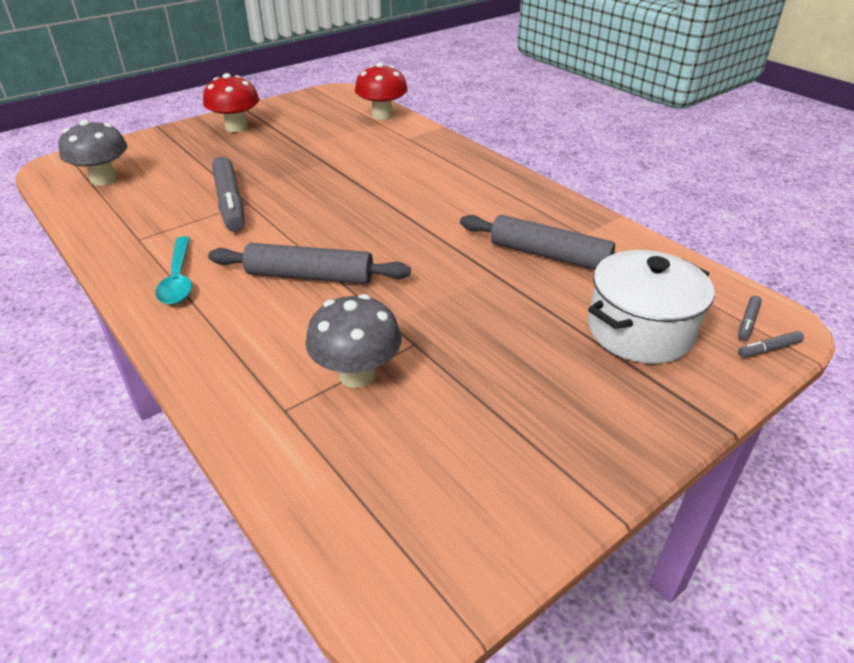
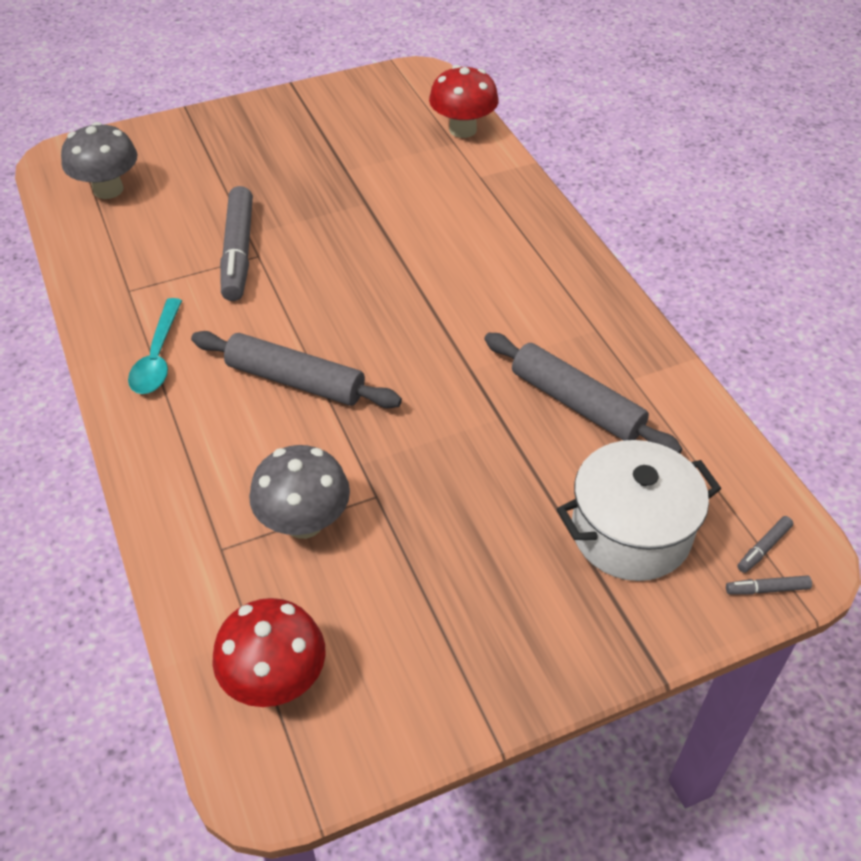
camera: 15 degrees right, 10 degrees up
red mushroom [203,73,259,132] -> red mushroom moved to [212,598,326,707]

